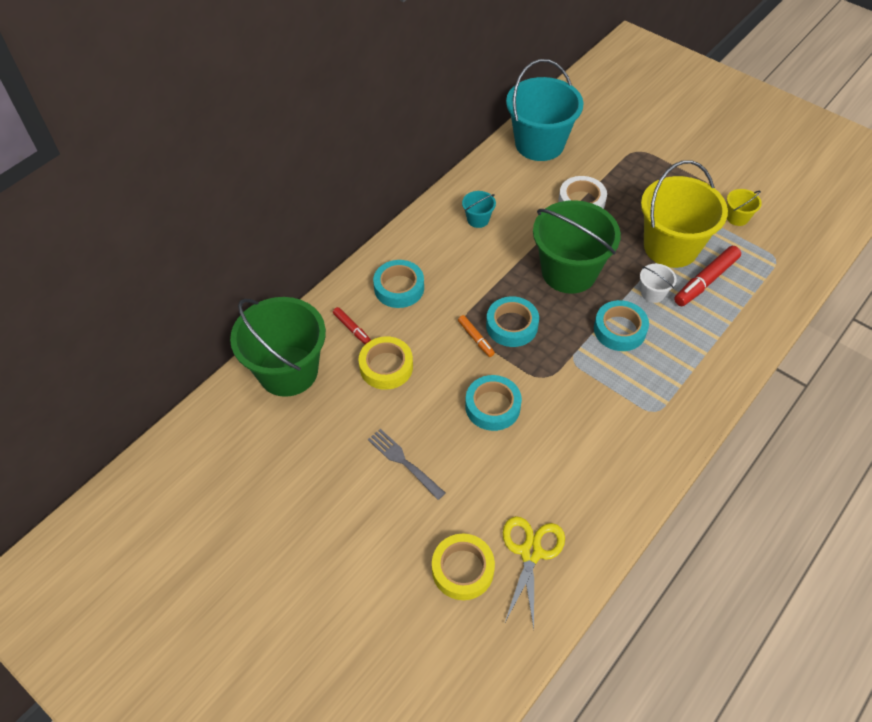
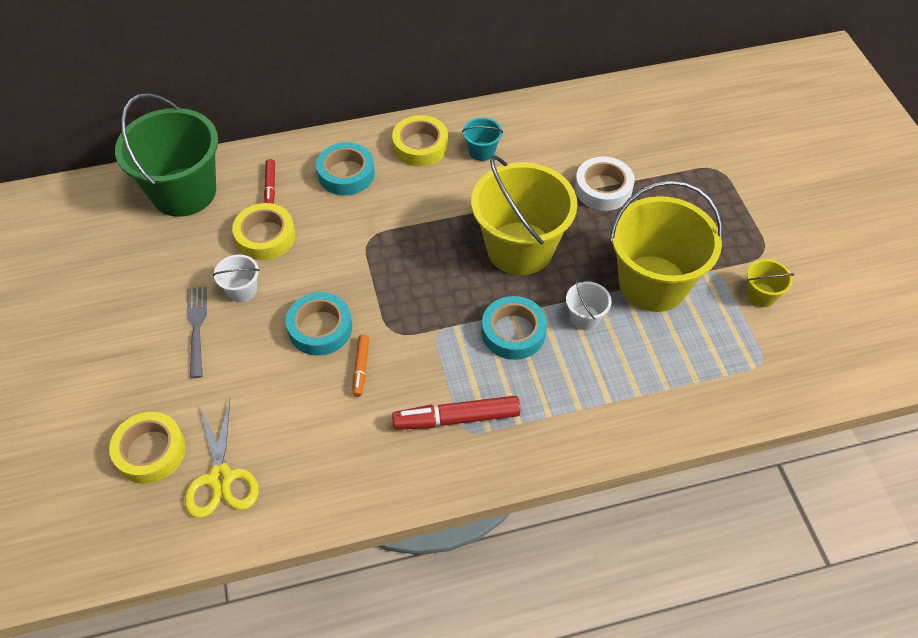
camera: 35 degrees right, 0 degrees up
orange marker [458,315,495,357] -> orange marker moved to [352,334,369,397]
turquoise tape [486,296,539,347] -> none
yellow scissors [503,516,565,628] -> yellow scissors turned 120 degrees clockwise [185,399,259,518]
turquoise bucket [506,59,584,161] -> none
green bucket [533,200,621,294] -> yellow bucket [471,155,577,275]
red marker [674,246,741,306] -> red marker moved to [392,396,520,430]
none -> white bucket [213,255,260,302]
none -> yellow tape [392,115,448,167]

